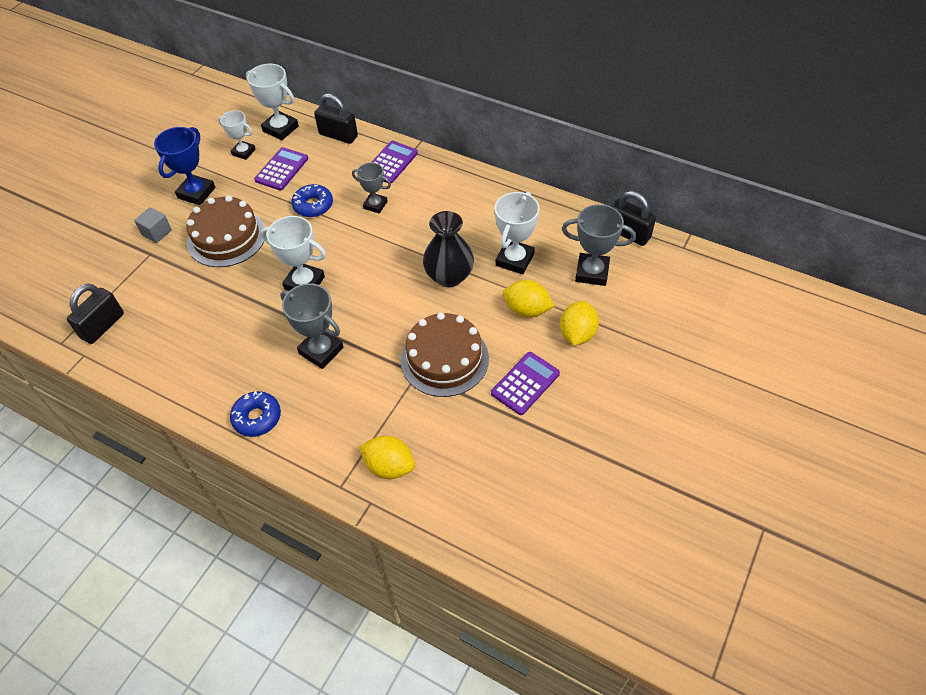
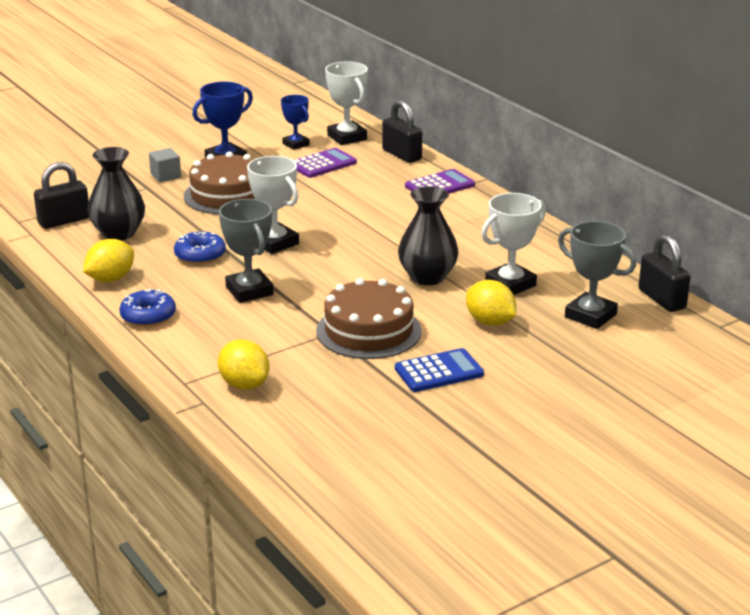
camera: 25 degrees right, 25 degrees down
white trophy [218,110,256,160] -> blue trophy [281,95,310,150]
blue donut [291,184,333,217] -> blue donut moved to [174,231,226,264]
grey trophy [352,162,391,214] -> none
purple calculator [491,352,560,415] -> blue calculator [395,348,484,392]
yellow lemon [560,301,599,346] -> yellow lemon moved to [83,239,134,282]
none -> black vase [87,147,145,240]

